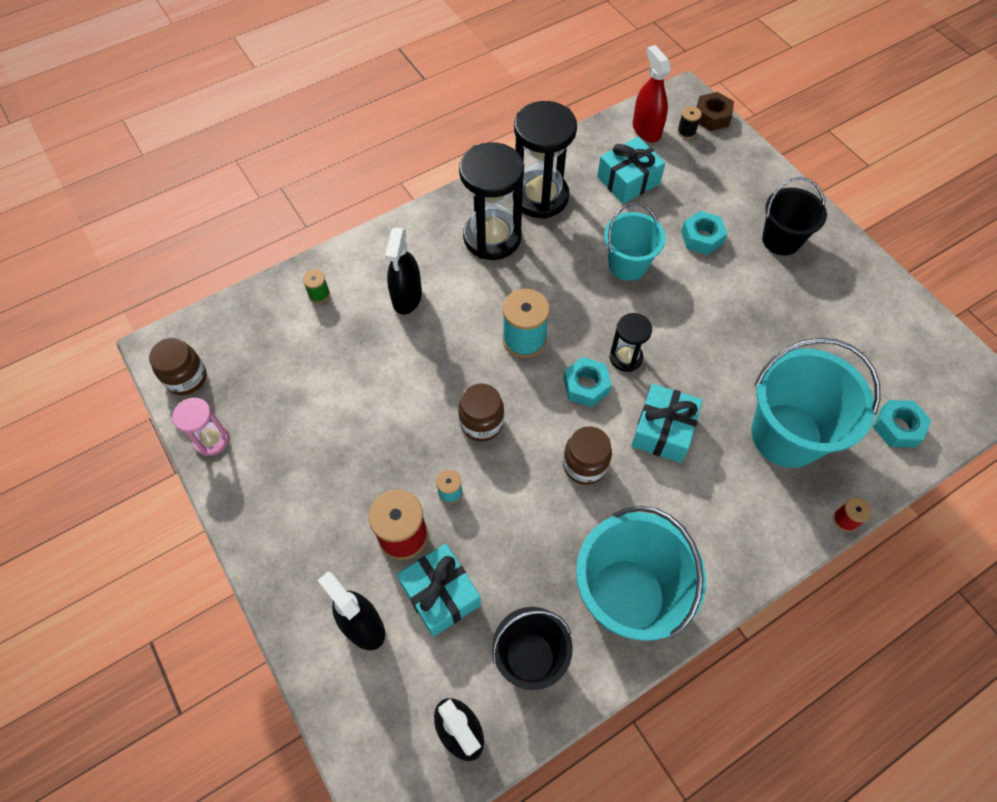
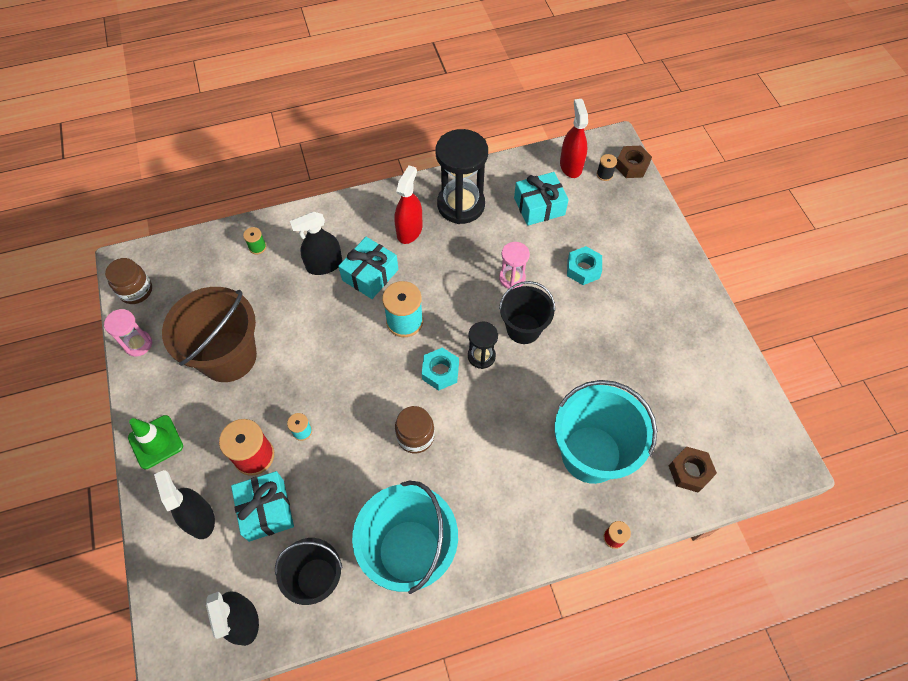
camera: 15 degrees right, 0 degrees up
black spray bottle [385,228,422,314] -> black spray bottle turned 45 degrees clockwise [290,212,342,275]
brown jar [458,383,504,441] -> none
black hourglass [459,142,524,260] -> red spray bottle [395,165,422,244]
turquoise bucket [604,202,666,281] -> pink hourglass [499,242,530,289]
turquoise gift [631,384,703,463] -> turquoise gift moved to [338,237,398,299]
black bucket [762,177,827,255] -> black bucket moved to [499,281,555,344]
turquoise nut [873,400,932,448] -> brown nut [669,447,717,492]
none -> green traffic cone [128,415,183,469]
none -> brown bucket [162,287,257,382]

